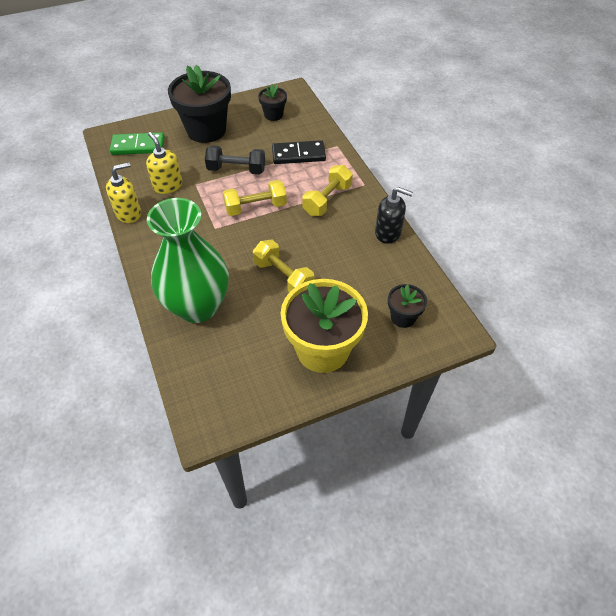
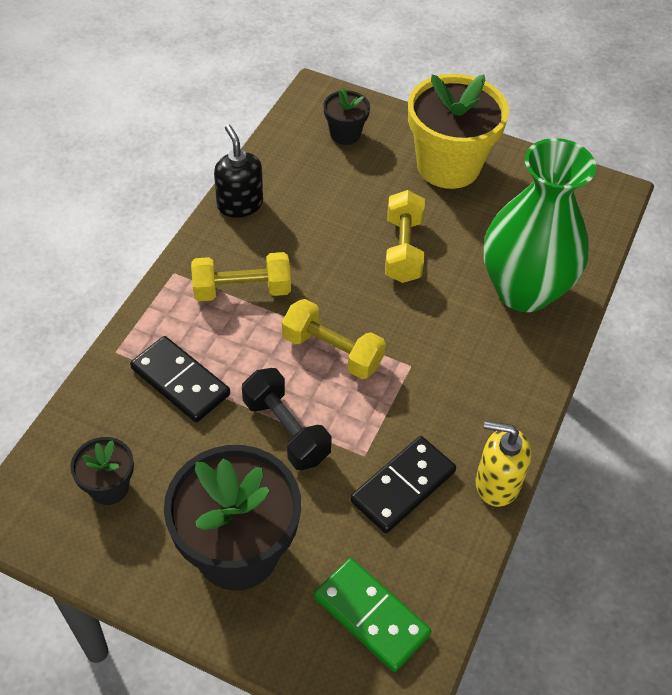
camera: 135 degrees left, 0 degrees up
yellow soap dispenser [146,132,182,194] -> black domino [350,436,456,533]

